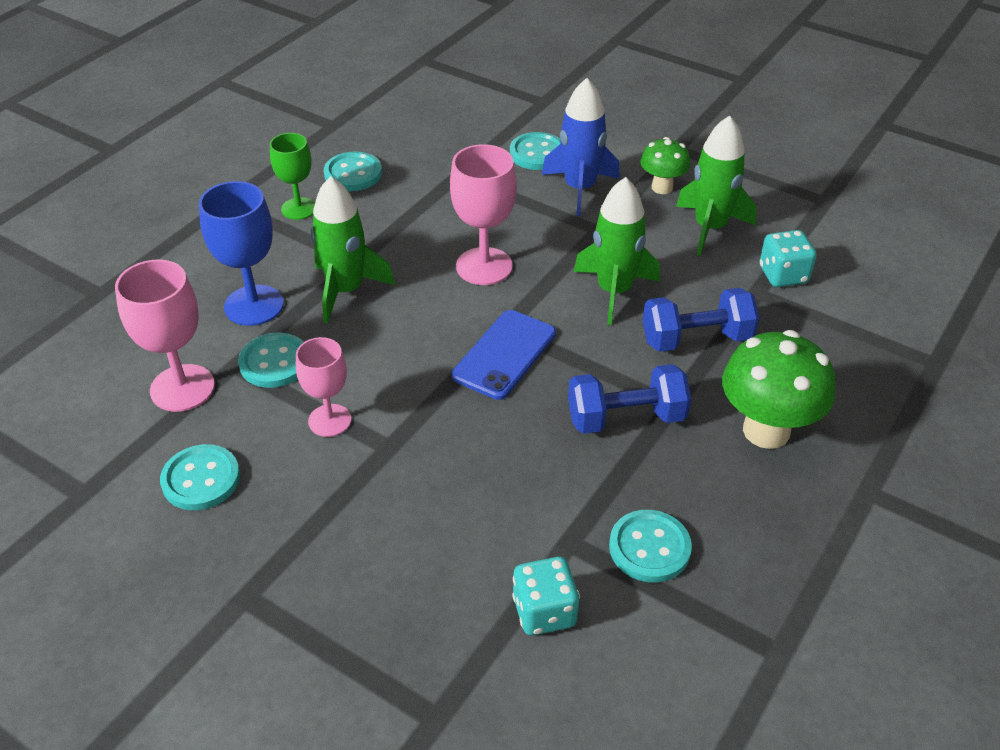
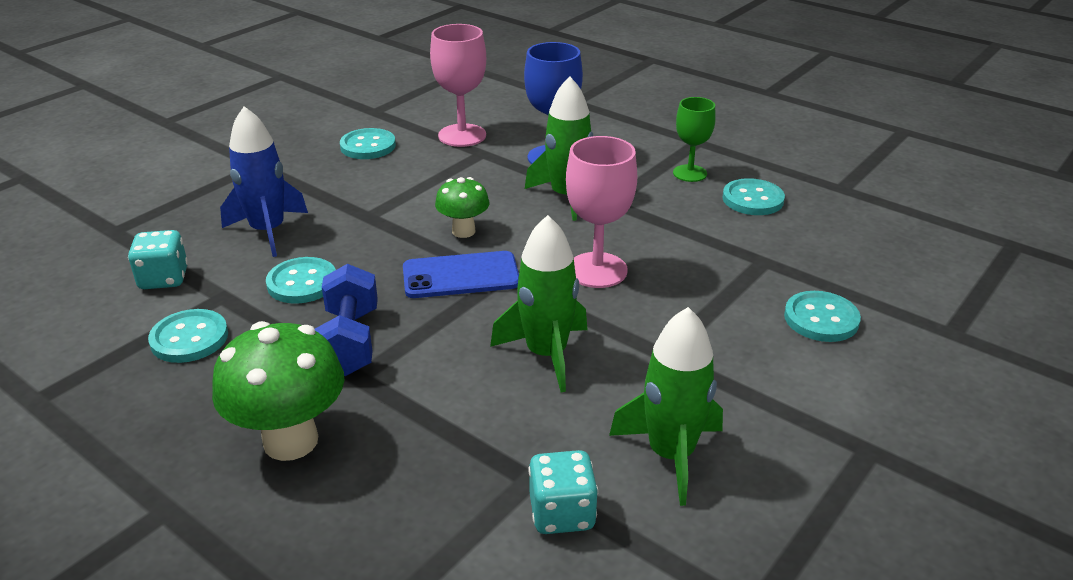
camera: 95 degrees right, 10 degrees down
turquoise button [238,333,304,388] -> turquoise button moved to [266,257,336,304]
pink goblet [296,337,351,437] -> none
blue phone [452,310,556,400] -> blue phone turned 45 degrees counterclockwise [403,251,519,298]
blue rocket [542,78,620,216] -> blue rocket moved to [220,106,308,257]
green mushroom [641,137,691,194] -> green mushroom moved to [435,177,489,238]
blue dumbbell [643,288,759,352] -> none

